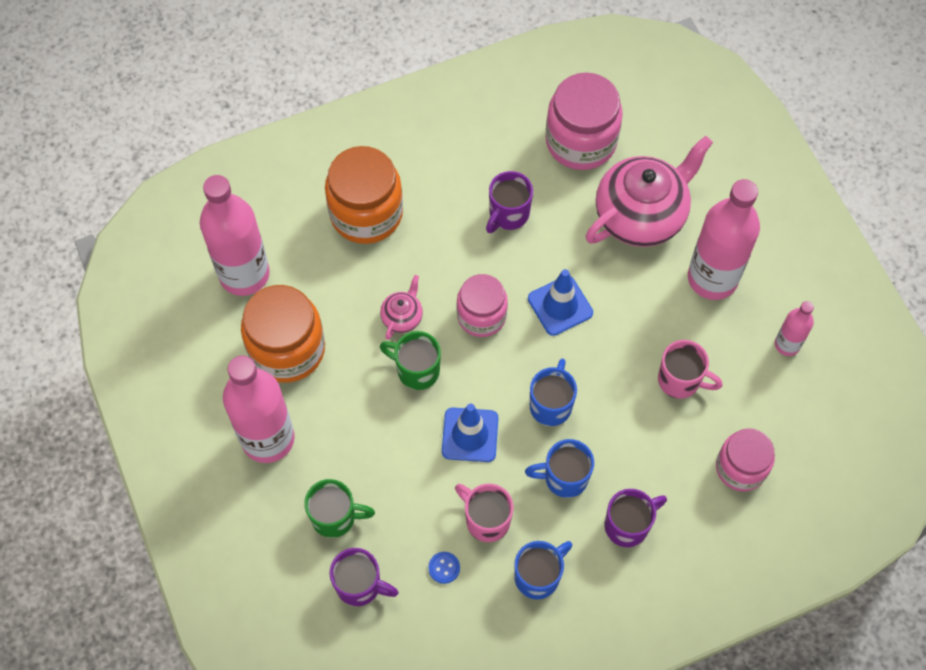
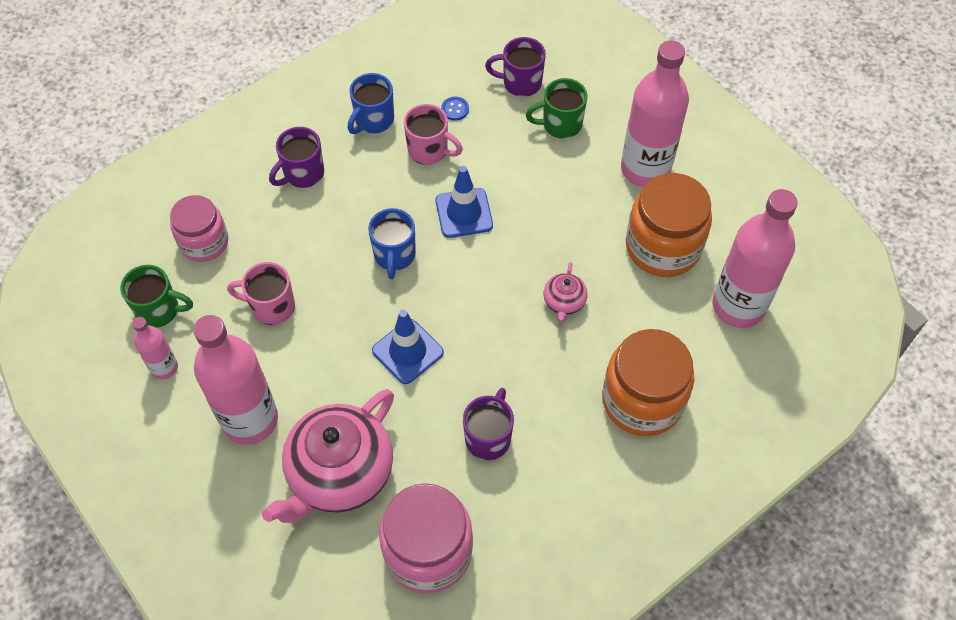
camera: 165 degrees right, 5 degrees down
green mug [380,331,441,390] -> green mug moved to [120,265,193,328]
pink jar [457,274,508,337] -> none
blue mug [525,439,594,498] -> none

